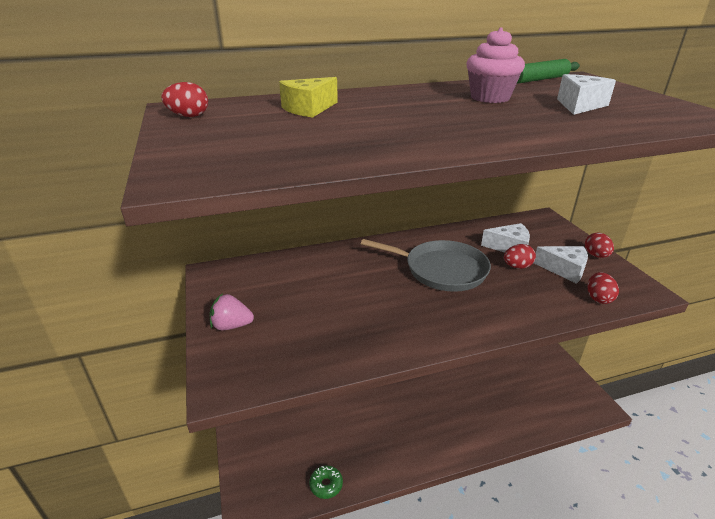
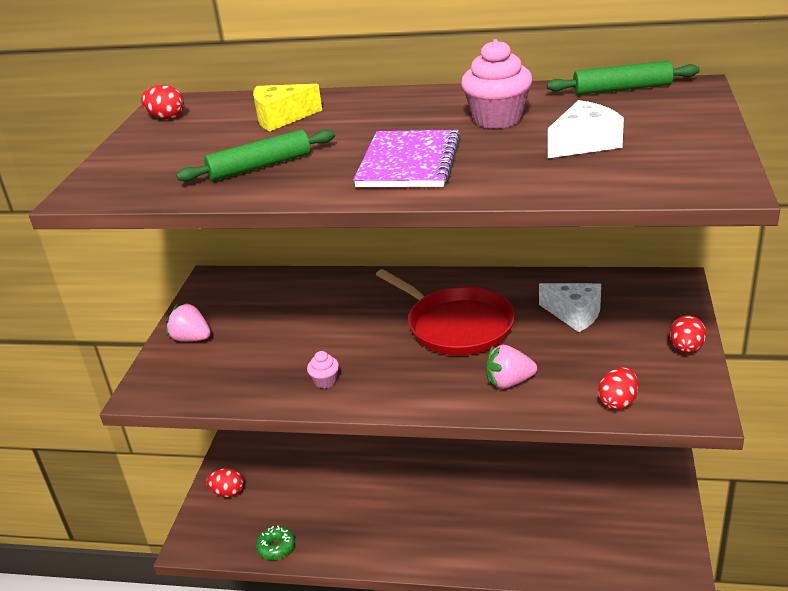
camera: 30 degrees right, 0 degrees up
grey pan [361,239,491,292] -> red pan [376,269,515,355]
red egg [504,244,536,269] -> red egg moved to [206,468,244,497]
white cheese [534,246,588,284] -> none
none -> green rolling pin [176,130,335,181]
none -> pink cupcake [307,351,339,389]
none -> purple notebook [353,130,461,187]
none -> pink strawberry [486,345,537,389]

